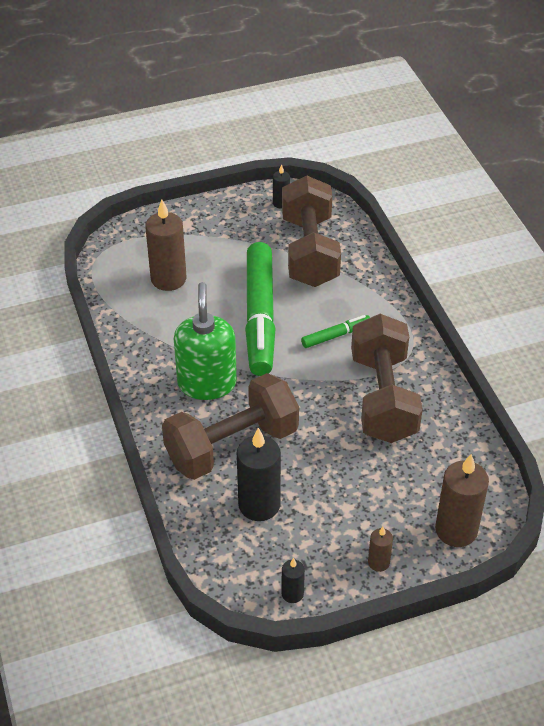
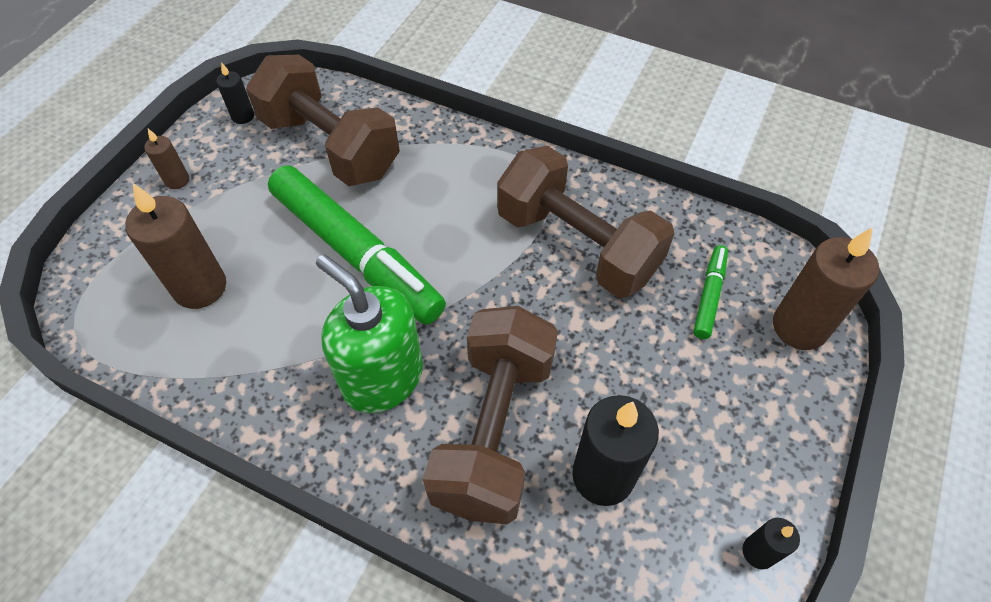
camera: 45 degrees left, 10 degrees up
green marker [301,315,370,348] -> green marker moved to [693,245,728,339]
brown candle [368,527,393,572] -> brown candle moved to [144,129,189,189]

